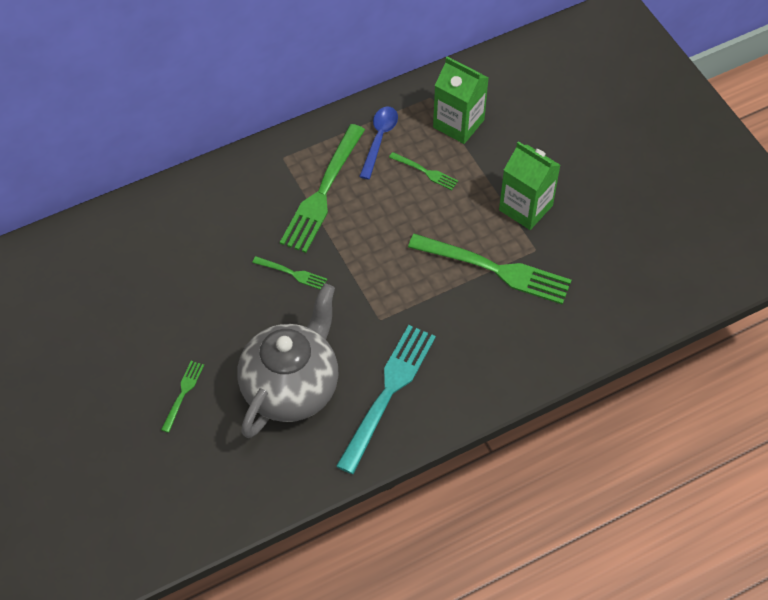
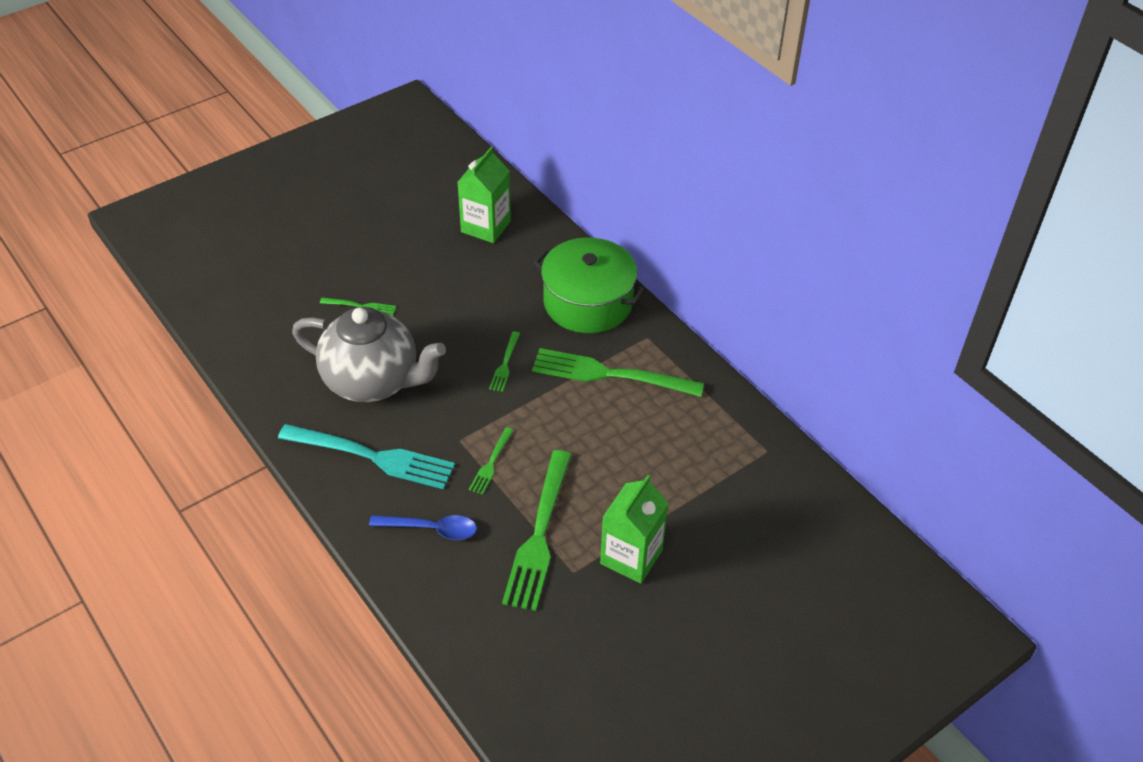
camera: 80 degrees right, 10 degrees down
blue spoon [359,107,398,180] -> blue spoon moved to [369,515,477,540]
green fork [389,152,458,190] -> green fork moved to [469,427,514,495]
green carton [433,57,489,144] -> green carton moved to [457,147,511,243]
none -> green pot [534,237,646,333]

